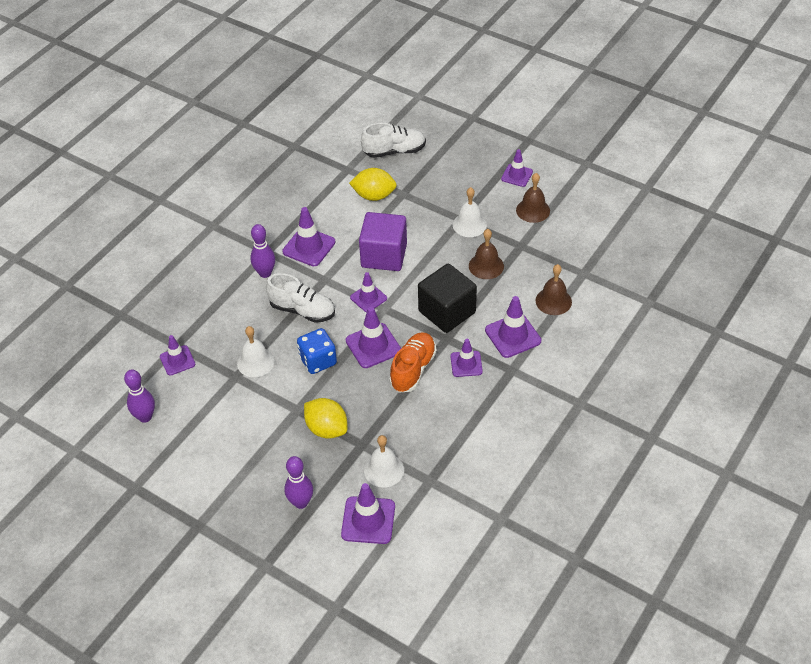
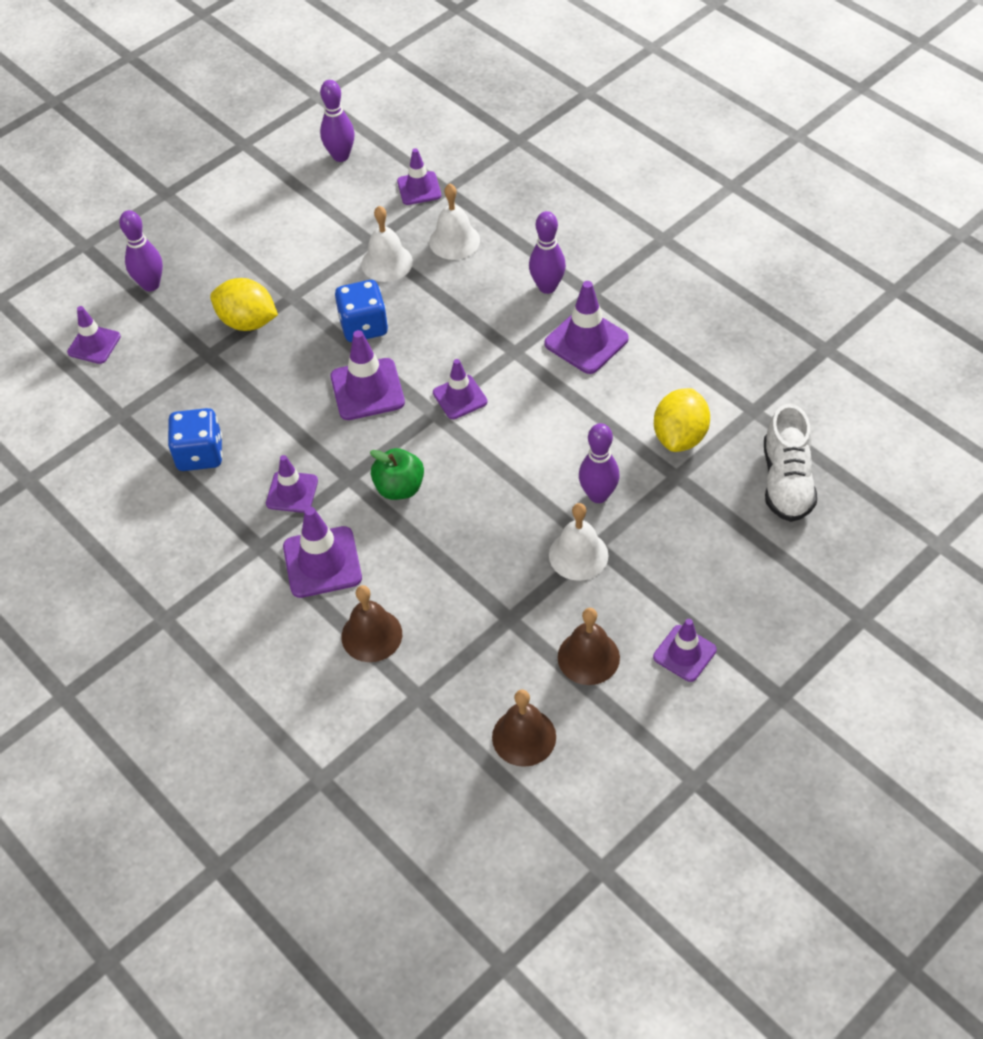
camera: 105 degrees right, 5 degrees up
white shoe [266,273,335,323] -> none
yellow lemon [304,398,347,439] -> yellow lemon turned 60 degrees clockwise [210,278,278,331]
purple traffic cone [341,483,395,544] -> purple traffic cone [67,306,121,364], size x0.66
purple cube [359,212,407,271] -> none
white bell [364,435,404,488] -> white bell moved to [429,184,480,260]
orange shoe [389,332,437,392] -> none
black cube [418,264,477,333] -> green apple [370,448,424,500]
brown bell [469,229,504,279] -> brown bell moved to [492,690,556,767]
none -> blue dice [168,408,223,471]
none -> purple bowling pin [579,423,620,503]

